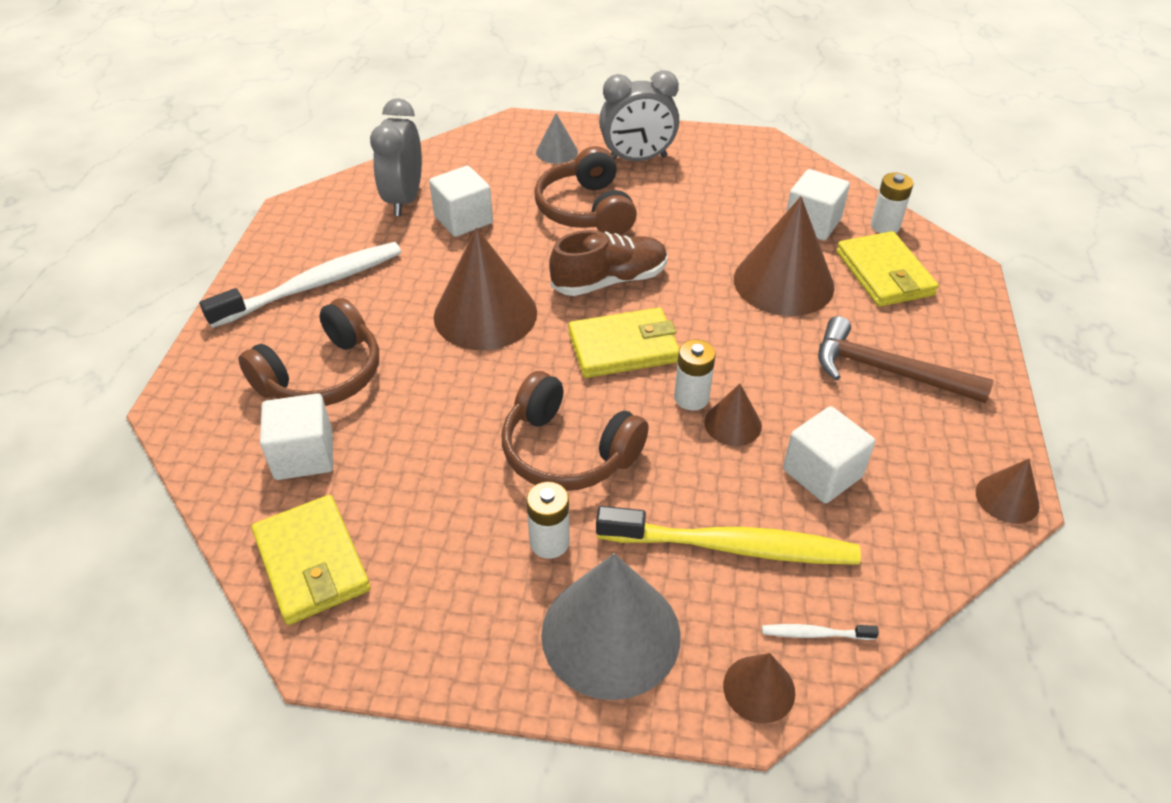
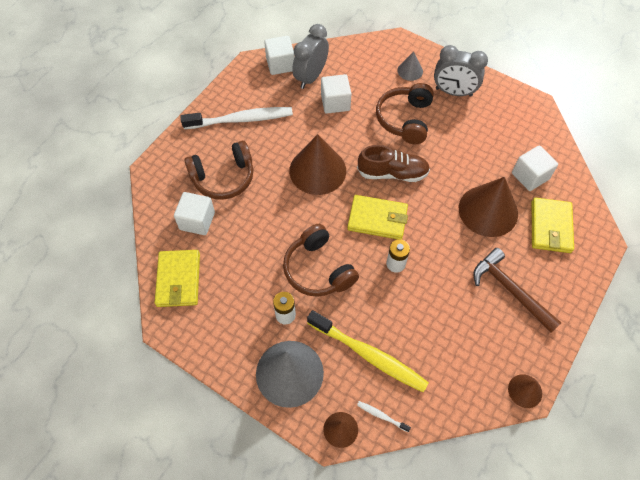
camera: 25 degrees right, 15 degrees up
brown cone [704,384,762,446] -> none
white cube [783,406,875,503] -> white cube moved to [264,36,295,75]
white battery [871,173,913,233] -> none

